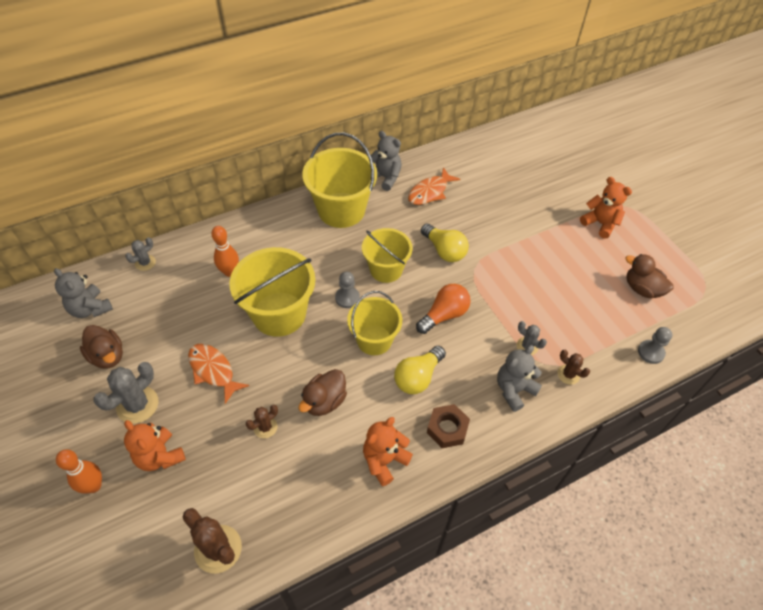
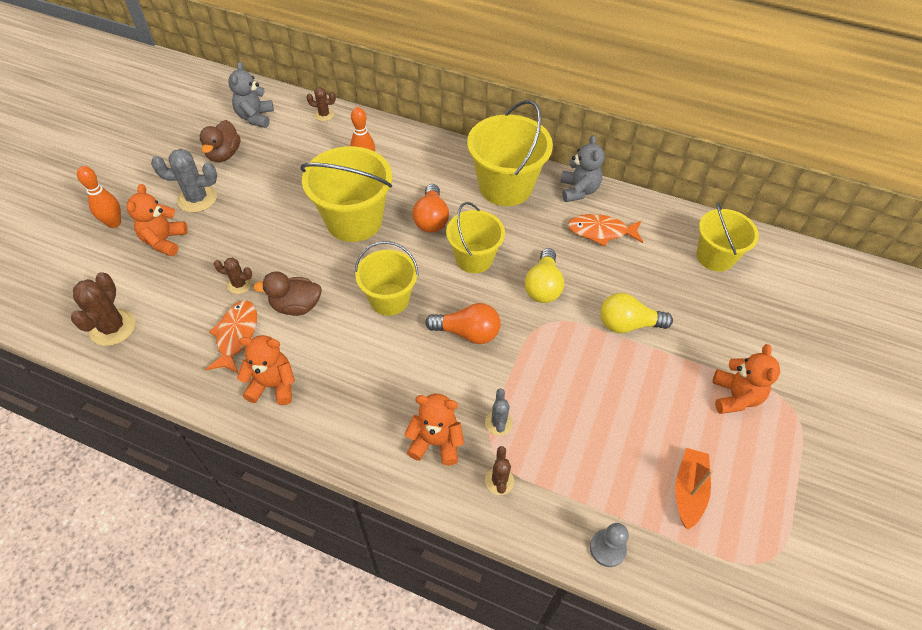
camera: 50 degrees right, 0 degrees up
grey cactus [125,237,156,271] -> brown cactus [306,87,336,121]
orange fish [188,344,249,404] -> orange fish moved to [205,300,257,374]
grey pawn [335,271,360,308] -> none
yellow light bulb [394,346,446,394] -> yellow light bulb moved to [600,293,673,333]
brown nut [427,404,470,448] -> none
grey teddy bear [497,345,542,412] -> orange teddy bear [404,394,464,466]
brown duck [625,254,674,298] -> orange boat [675,448,713,530]
none -> orange light bulb [412,184,449,233]
none -> yellow bucket [697,202,759,272]

